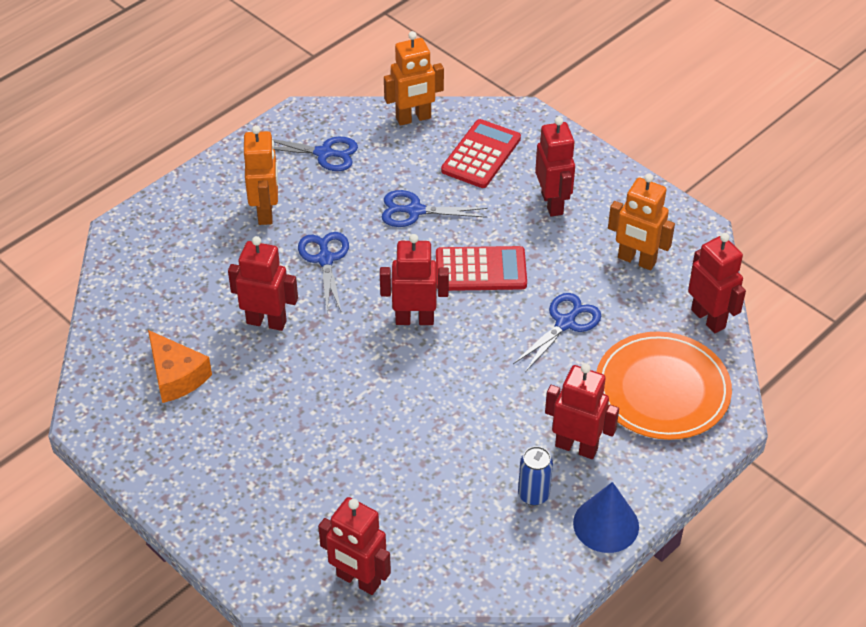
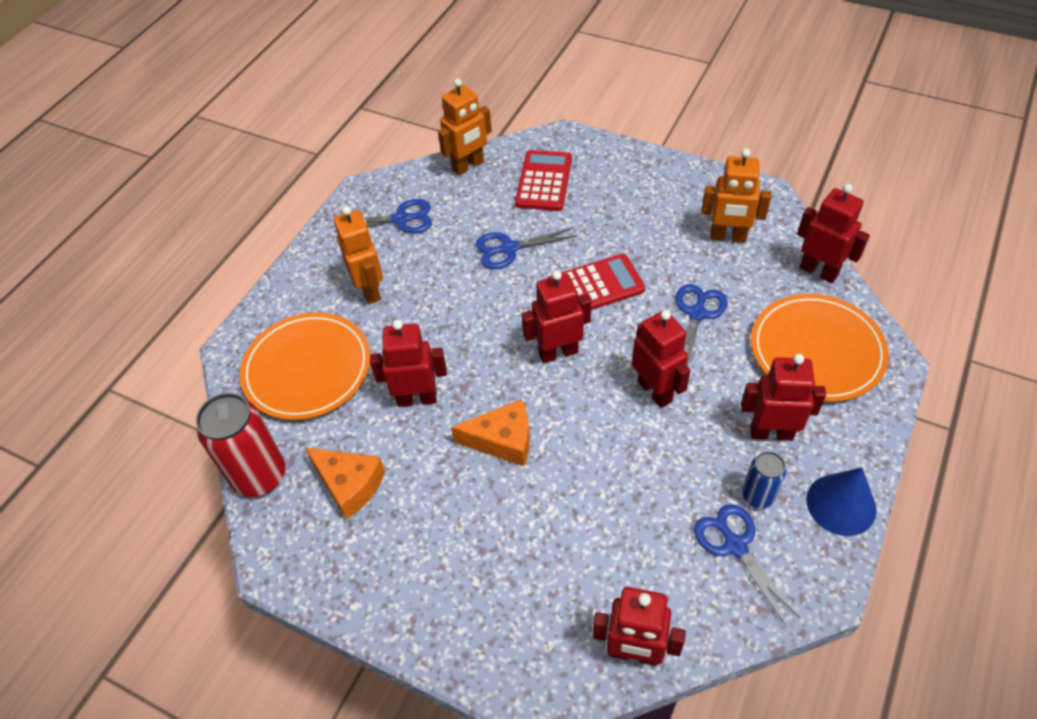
camera: 15 degrees left, 5 degrees up
blue scissors [298,232,349,313] -> blue scissors moved to [694,504,801,626]
red robot [535,117,575,217] -> red robot moved to [632,310,690,408]
none -> red can [196,393,286,497]
none -> orange plate [240,312,370,420]
none -> orange cheese [451,399,530,466]

